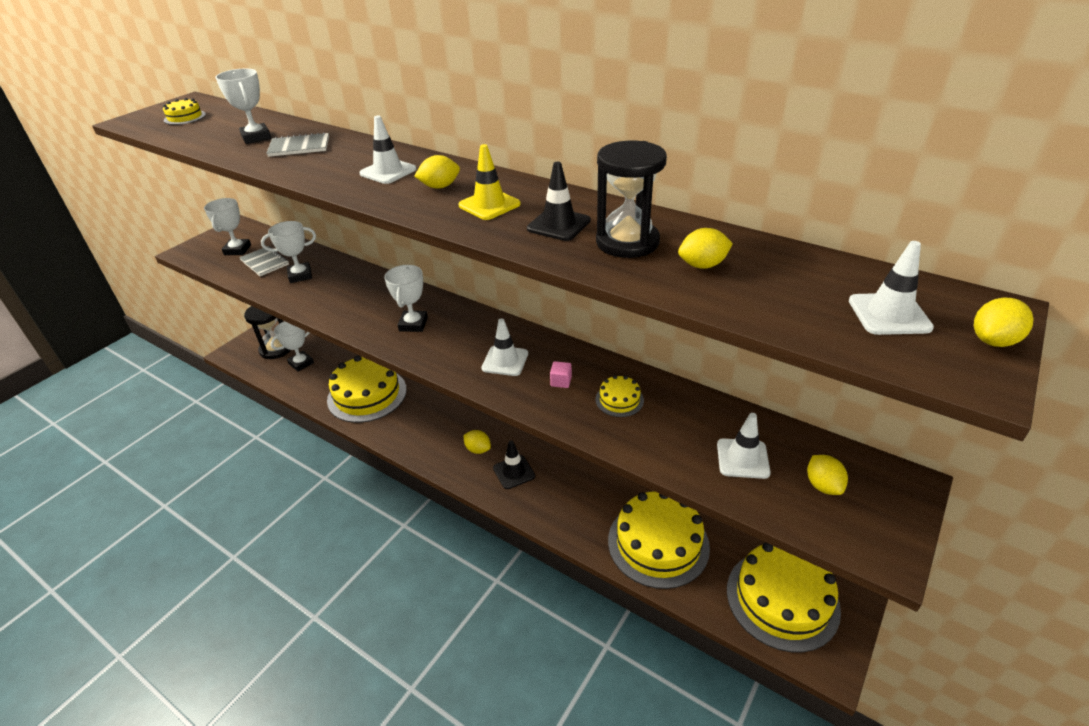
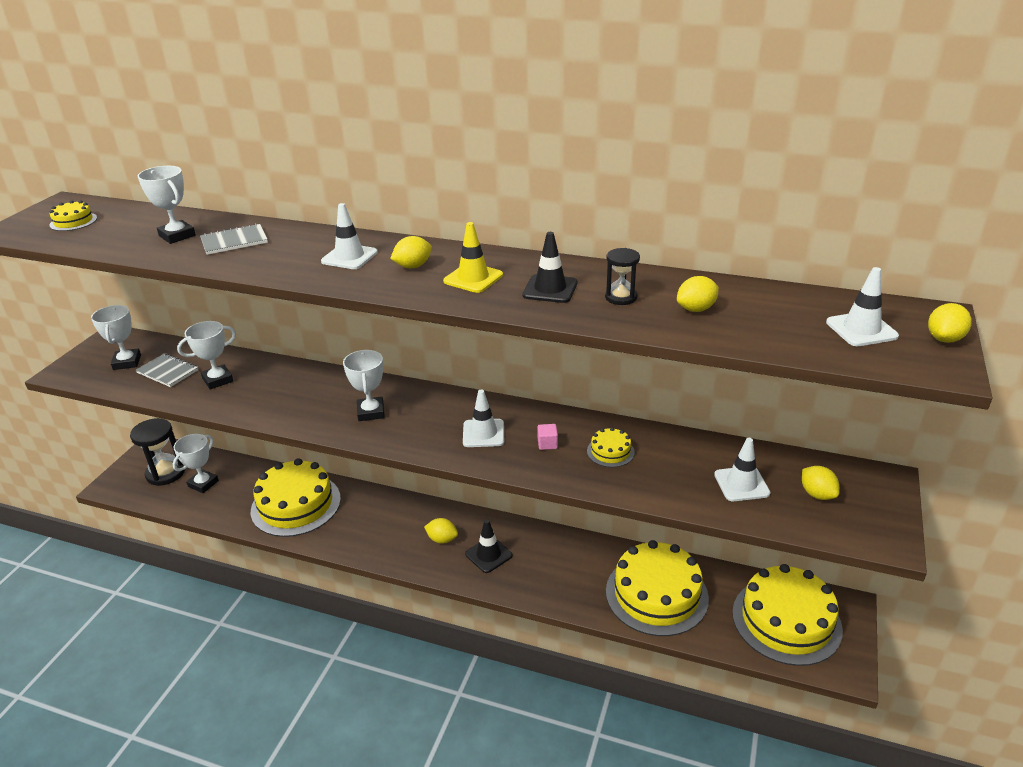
camera: 15 degrees left, 5 degrees down
black hourglass [596,141,667,258] -> black hourglass [605,248,640,305], size x0.55

